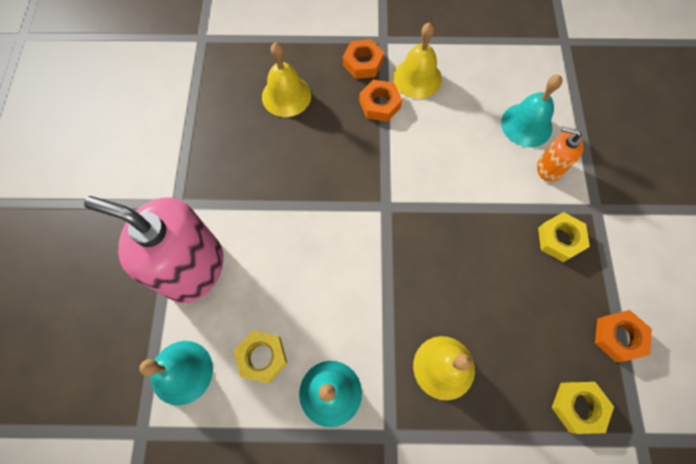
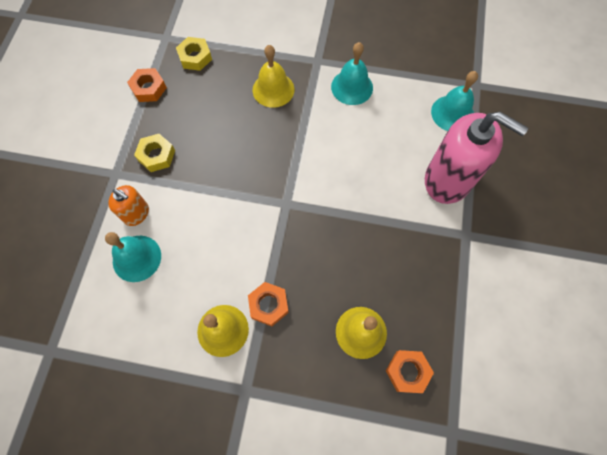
camera: 170 degrees left, 0 degrees up
yellow nut [234,331,287,383] -> none
orange nut [343,39,384,79] -> orange nut moved to [386,350,434,393]

